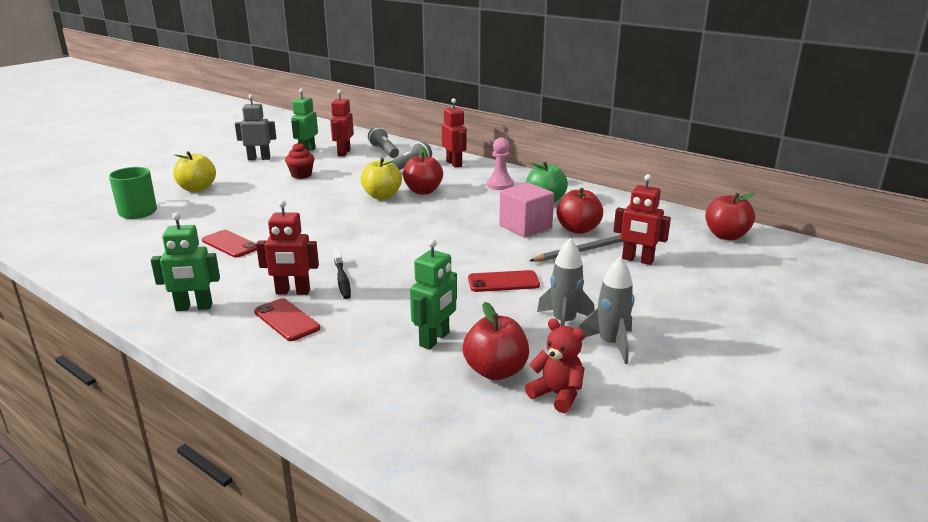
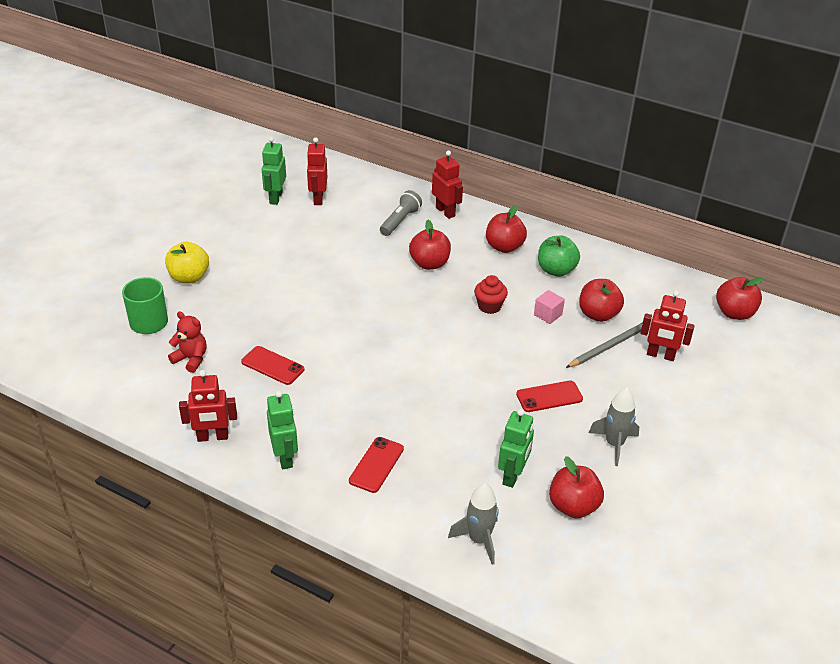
camera: 10 degrees left, 15 degrees up
green robot [151,213,220,311] -> green robot turned 90 degrees counterclockwise [267,391,298,469]
grey robot [235,94,276,160] -> none
red phone [254,298,320,341] -> red phone turned 75 degrees clockwise [349,437,404,493]
red robot [256,200,319,295] -> red robot moved to [179,370,237,442]
red cupcake [285,143,315,179] -> red cupcake moved to [474,275,508,314]
black toothbrush [334,251,351,299] -> none
yellow apple [361,158,402,200] -> none
grey flashlight [368,127,399,158] -> none
pink pawn [487,138,514,190] -> red apple [486,205,527,253]
pink cube [499,182,554,238] -> pink cube [534,290,565,324], size x0.56
red teddy bear [525,319,585,413] -> red teddy bear moved to [168,312,207,373]
grey rocket [579,256,634,364] -> grey rocket moved to [448,483,499,565]

